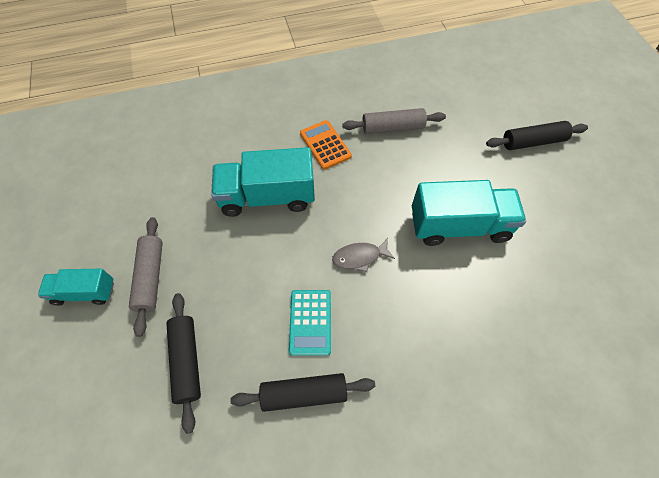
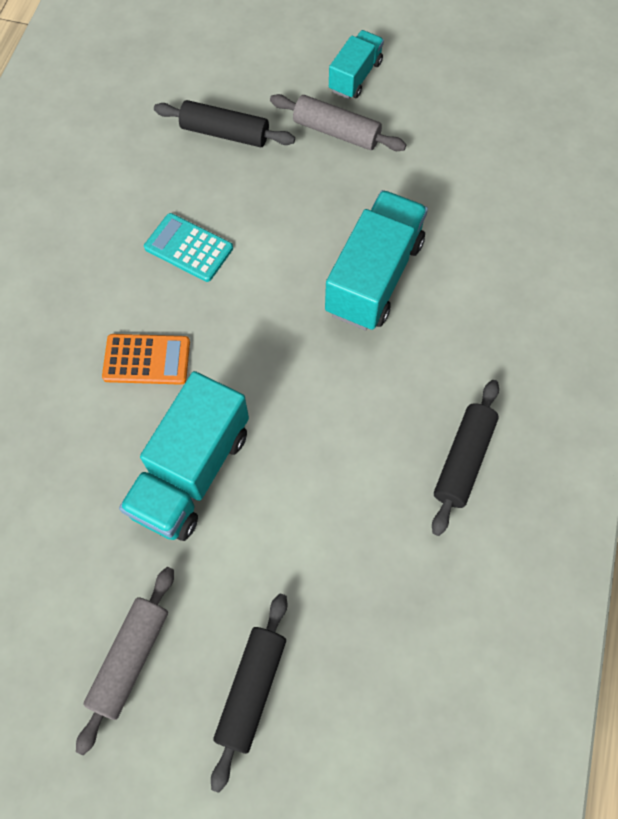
camera: 120 degrees right, 5 degrees up
black rolling pin [230,373,375,412] -> black rolling pin moved to [432,380,499,536]
orange calculator [300,120,352,170] -> orange calculator moved to [102,334,190,385]
grey fish [332,238,395,272] -> none
grey rolling pin [342,108,446,134] -> grey rolling pin moved to [76,567,174,755]

